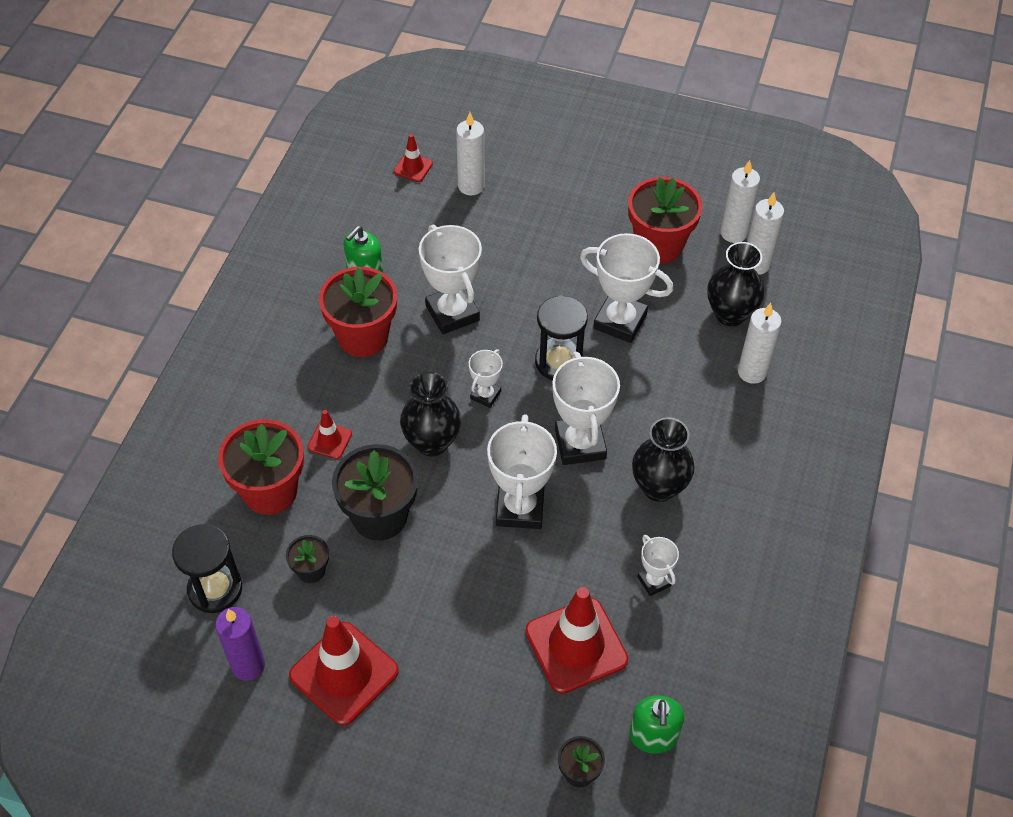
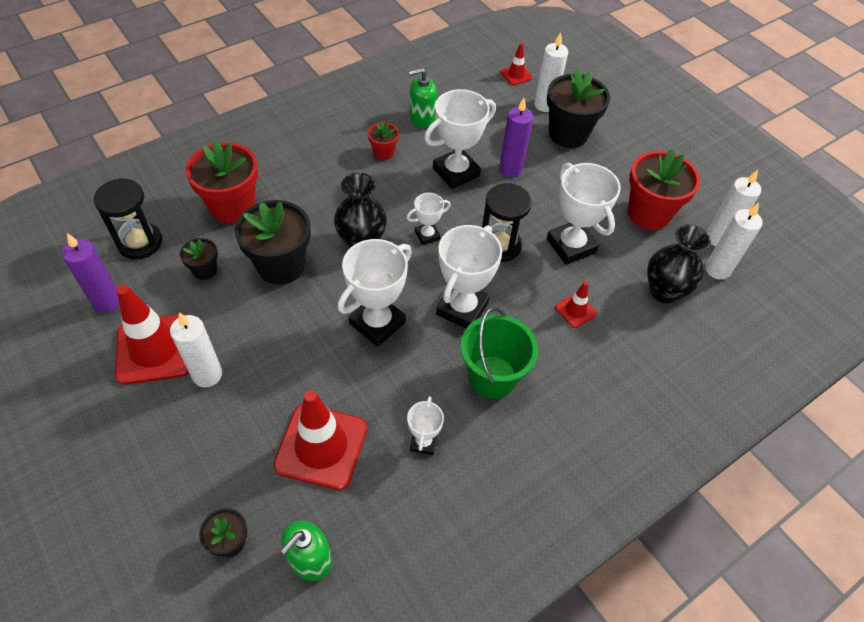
camera: 35 degrees right, 0 degrees up
red traffic cone [308,410,352,459] -> red traffic cone moved to [555,282,597,328]
red flower pot [319,267,397,357] -> red flower pot [368,121,399,160], size x0.50
white trophy [419,225,482,334] -> white trophy turned 45 degrees clockwise [424,89,496,189]
black vase [632,417,695,502] -> green bucket [461,307,538,399]
white candle [738,303,782,384] -> white candle moved to [170,312,222,387]
none -> purple candle [499,98,533,177]
none -> black flower pot [547,69,610,148]

